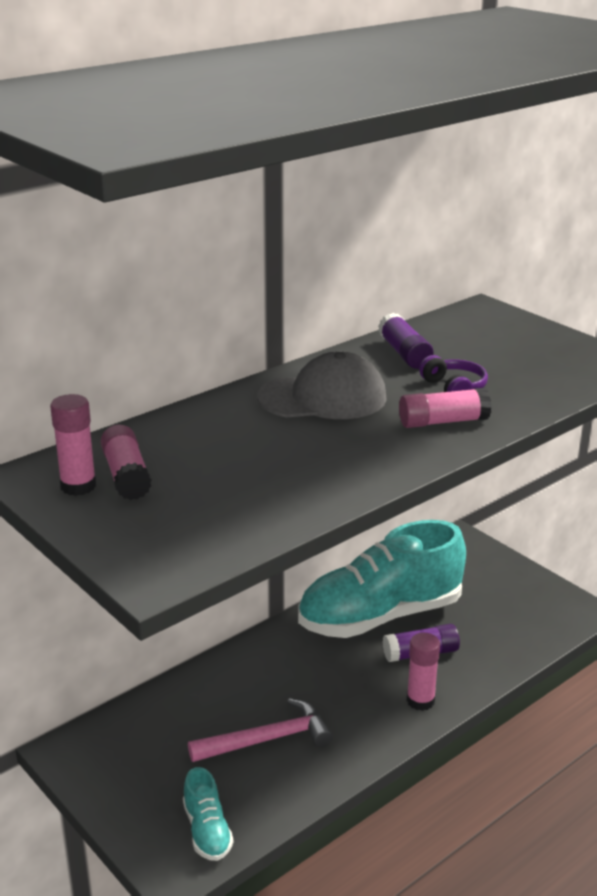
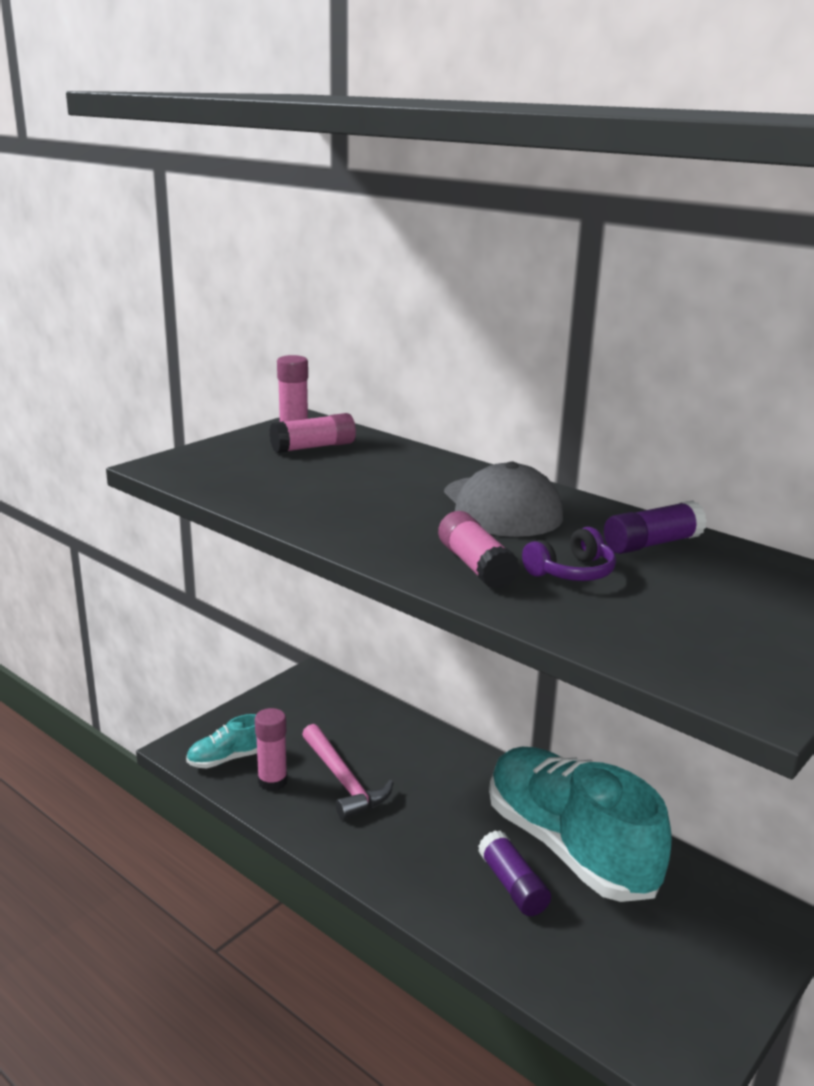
camera: 80 degrees right, 5 degrees down
pink glue stick [407,633,440,711] -> pink glue stick moved to [255,708,288,791]

